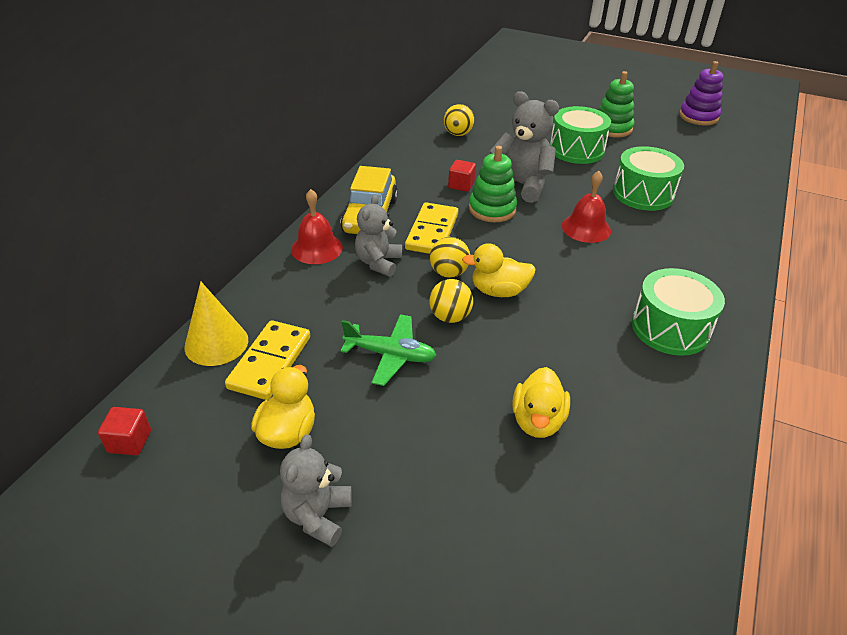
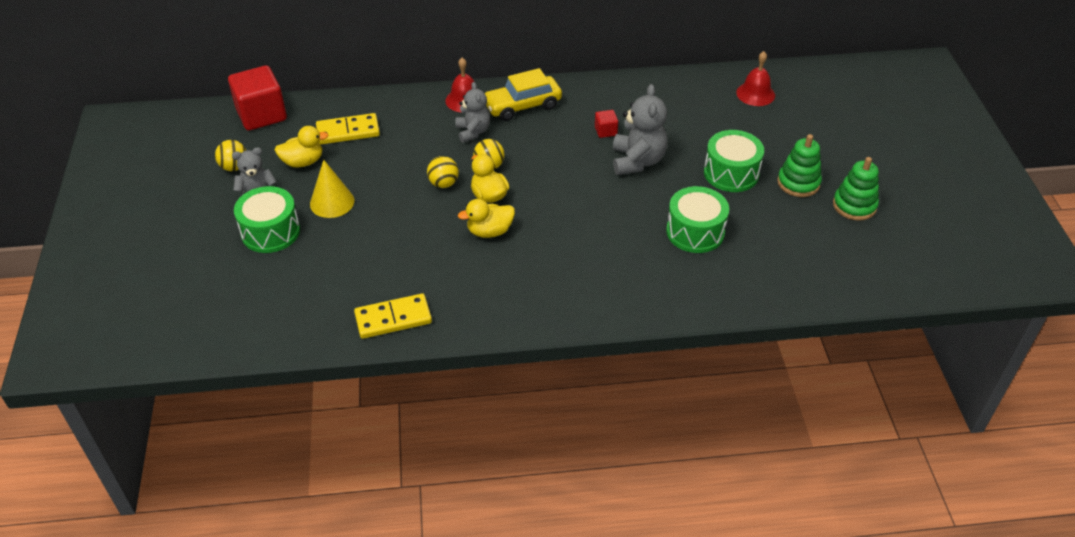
camera: 60 degrees right, 5 degrees up
red cube [98,407,151,455] -> red cube [228,65,287,130], size x2.22
yellow cone [184,281,248,366] -> yellow cone moved to [310,160,354,218]
green plane [340,314,437,386] -> none
grey teddy bear [355,195,402,277] -> grey teddy bear turned 90 degrees clockwise [456,82,490,143]
yellow domino [405,203,458,254] -> yellow domino moved to [354,293,432,339]
yellow ball [444,104,474,136] -> yellow ball moved to [215,140,246,171]
green stacking toy [469,146,517,222] -> green stacking toy moved to [833,157,879,221]
yellow duck [512,367,570,438] -> yellow duck moved to [458,199,515,238]
red bell [562,171,611,243] -> red bell moved to [736,51,775,106]
green drum [632,268,725,356] -> green drum moved to [234,186,300,253]
purple stacking toy [679,61,724,126] -> none

